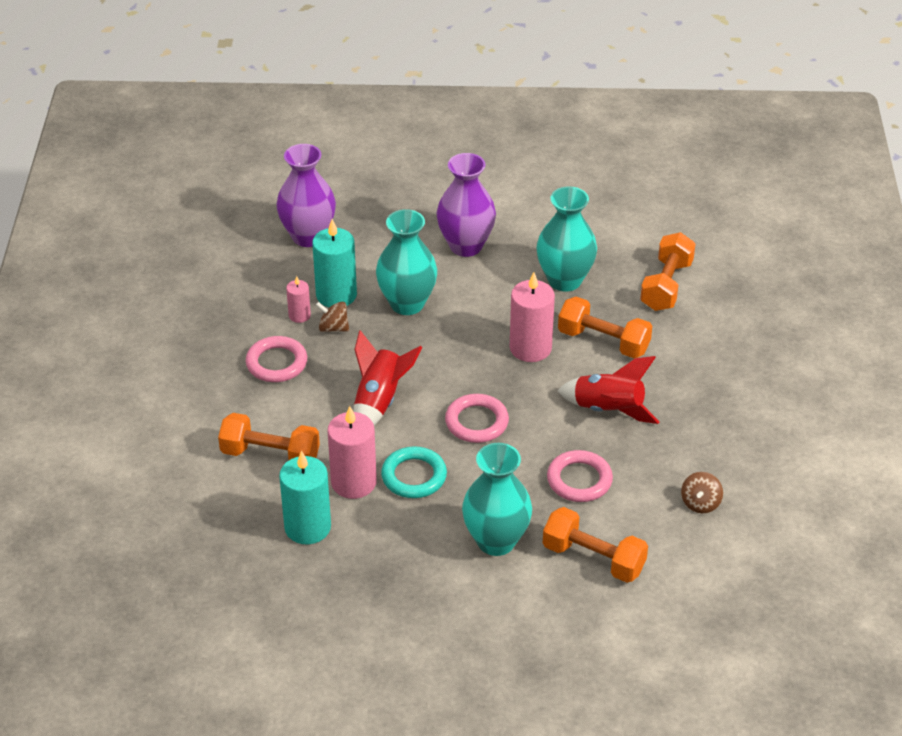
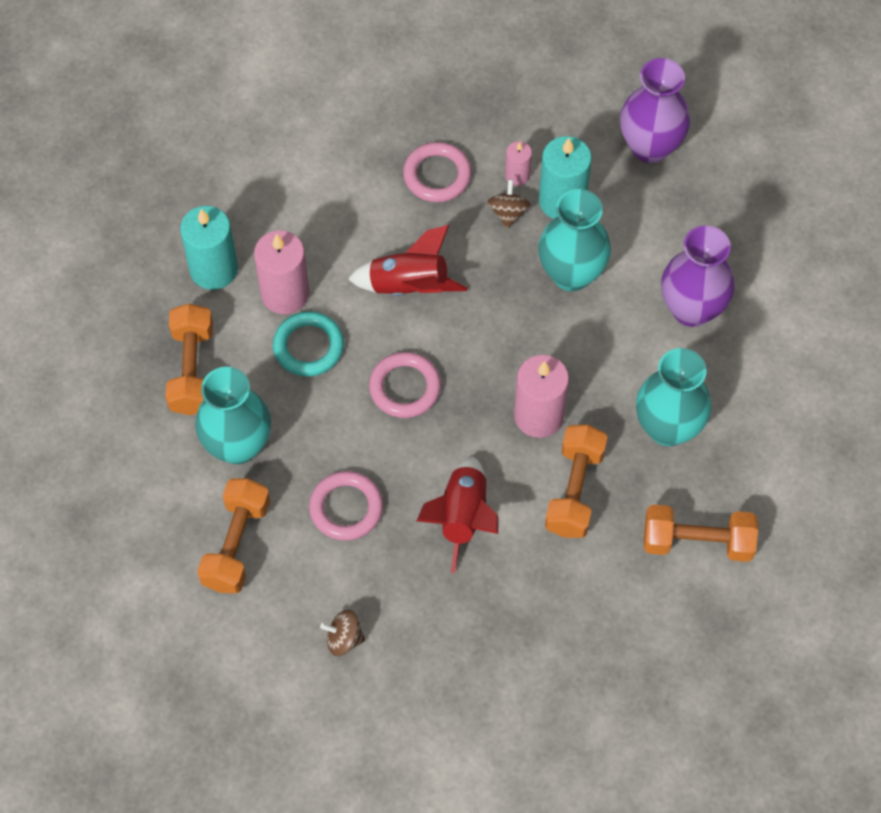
camera: 75 degrees right, 20 degrees up
orange dumbbell [218,413,320,460] -> orange dumbbell moved to [165,303,213,415]

